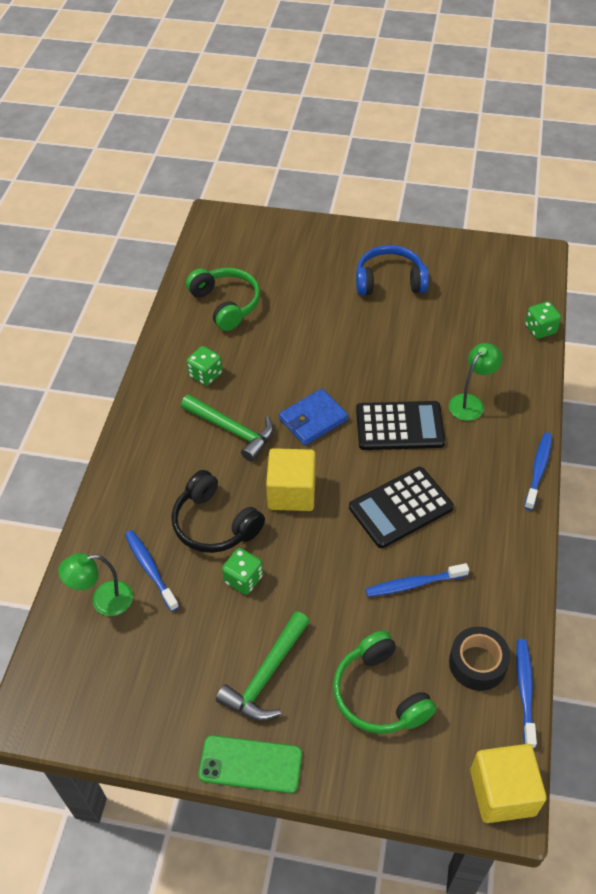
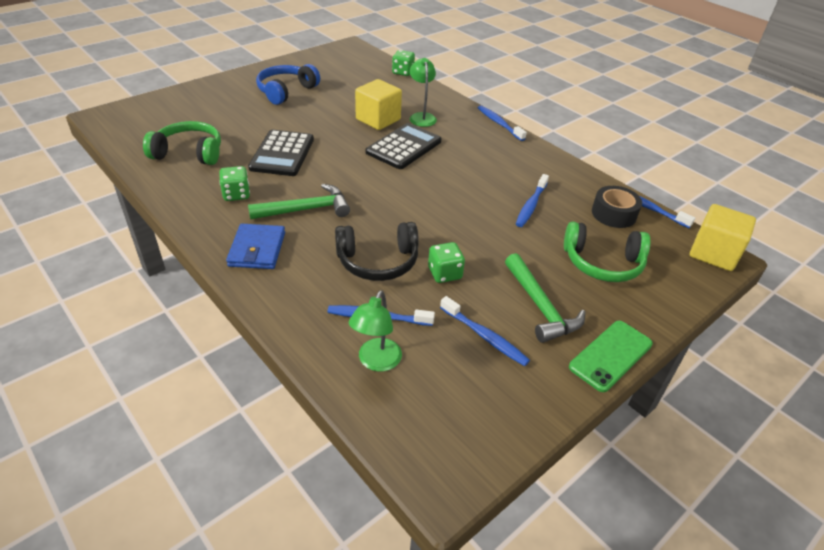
camera: 55 degrees left, 10 degrees down
yellow cube [266,448,316,511] -> yellow cube moved to [355,79,402,130]
blue wallet [279,389,348,445] -> blue wallet moved to [226,224,285,269]
black calculator [349,467,454,548] -> black calculator moved to [248,130,314,176]
none -> blue toothbrush [440,296,530,366]

